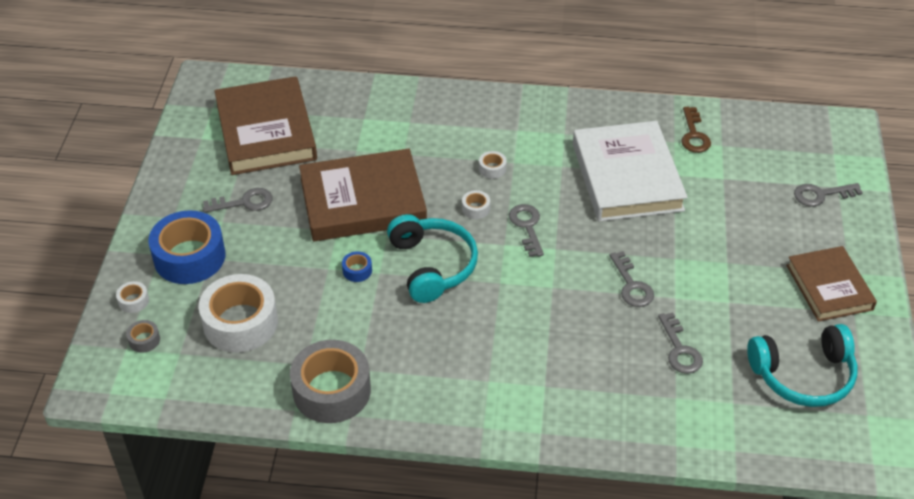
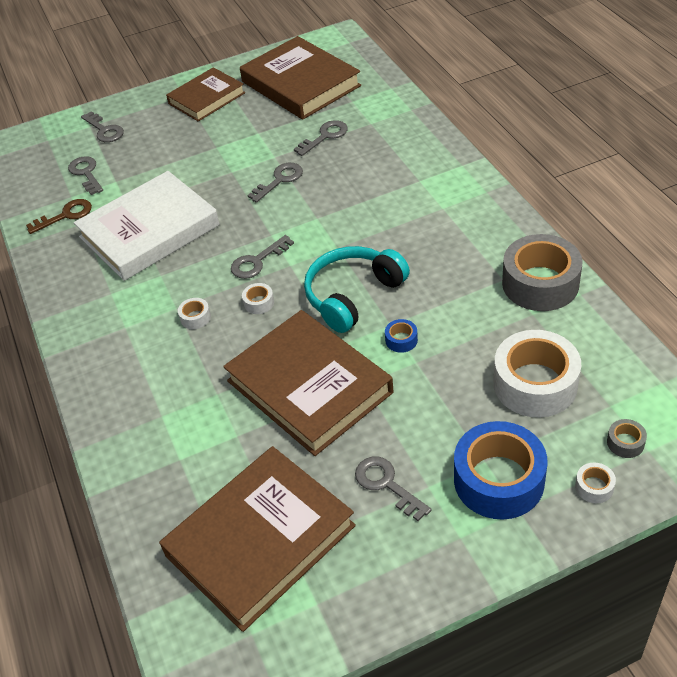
camera: 115 degrees left, 0 degrees up
turquoise headphones [747,324,857,407] -> brown book [240,36,361,120]
none -> grey key [68,156,103,195]

